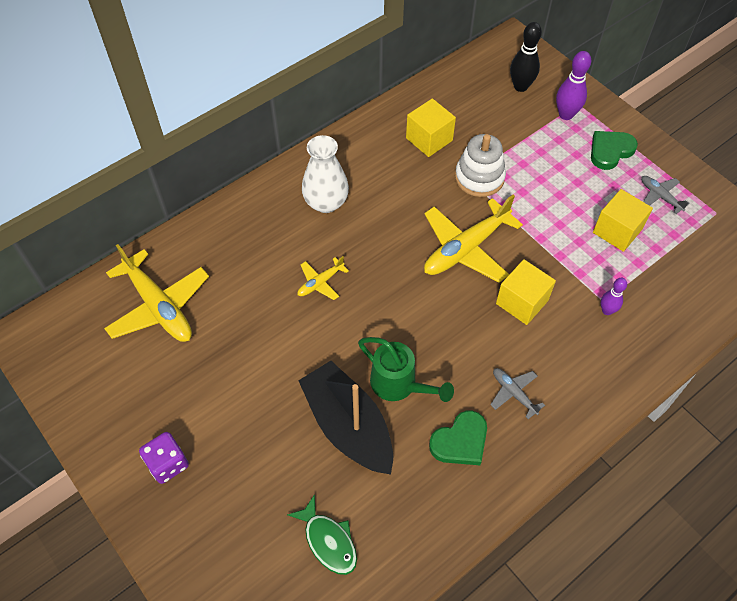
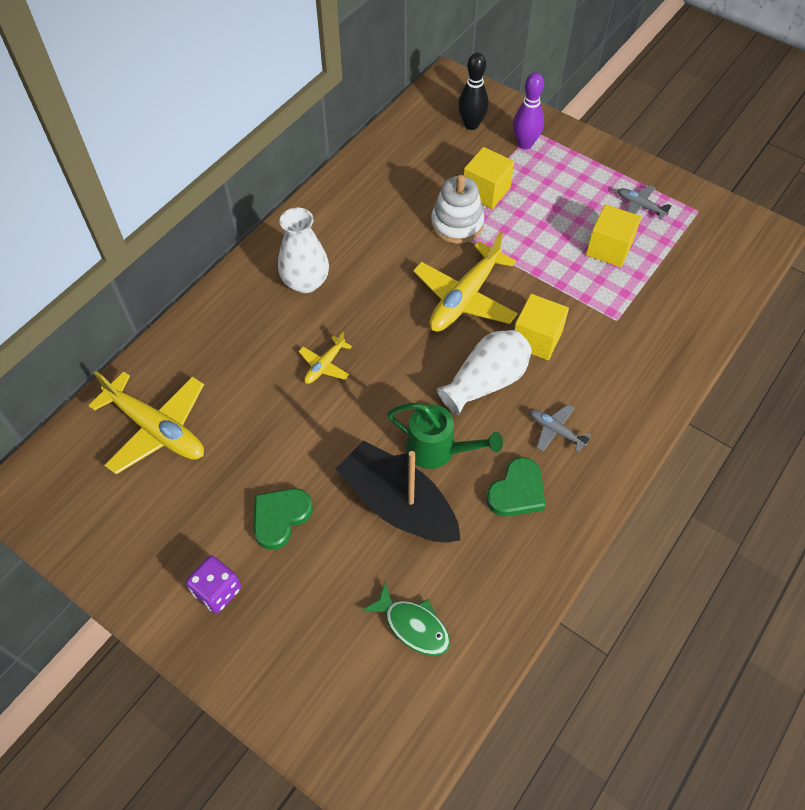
camera: 15 degrees left, 0 degrees up
yellow cube [406,98,456,157] -> yellow cube moved to [464,147,514,209]
green heart [591,131,638,170] -> green heart moved to [254,488,313,550]
purple bowling pin [601,278,627,315] -> none
none -> white vase [437,330,532,415]

